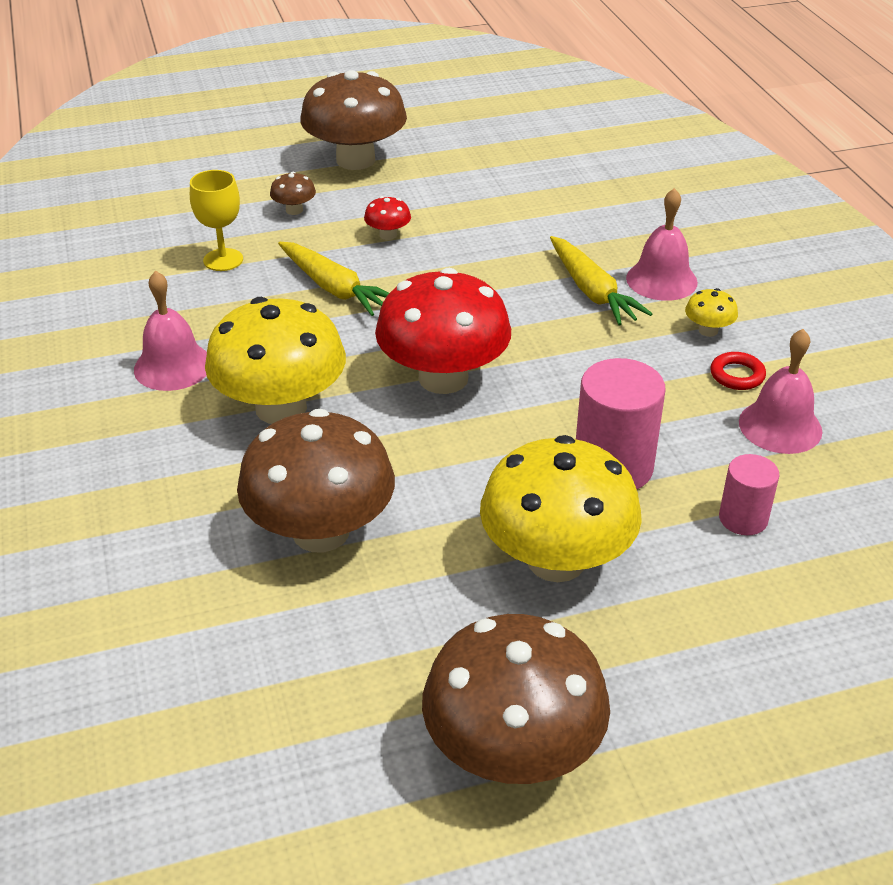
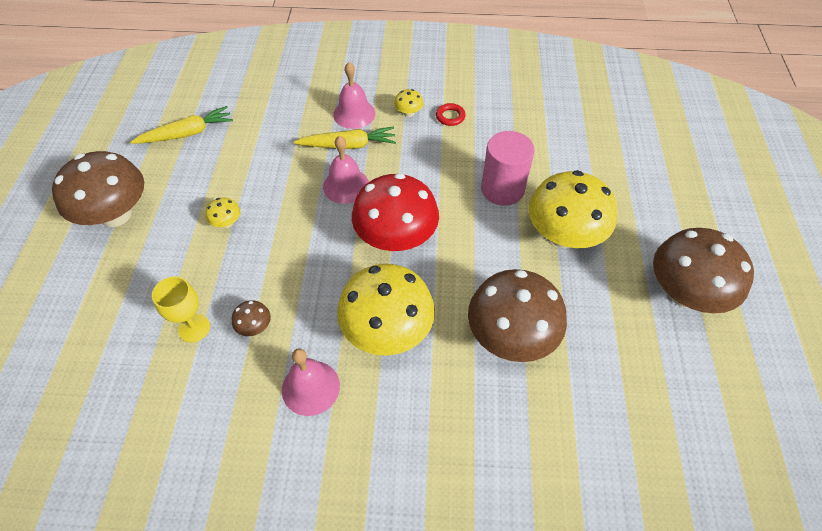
camera: 70 degrees left, 15 degrees up
brown mushroom [270,172,316,215] -> brown mushroom moved to [232,300,271,336]
yellow carrot [278,242,389,316] -> yellow carrot moved to [130,106,233,144]
red mushroom [364,196,411,240] -> yellow mushroom [205,198,240,228]
pink cylinder [719,454,779,535] -> none
pink bell [739,329,823,454] -> pink bell moved to [323,136,369,204]

